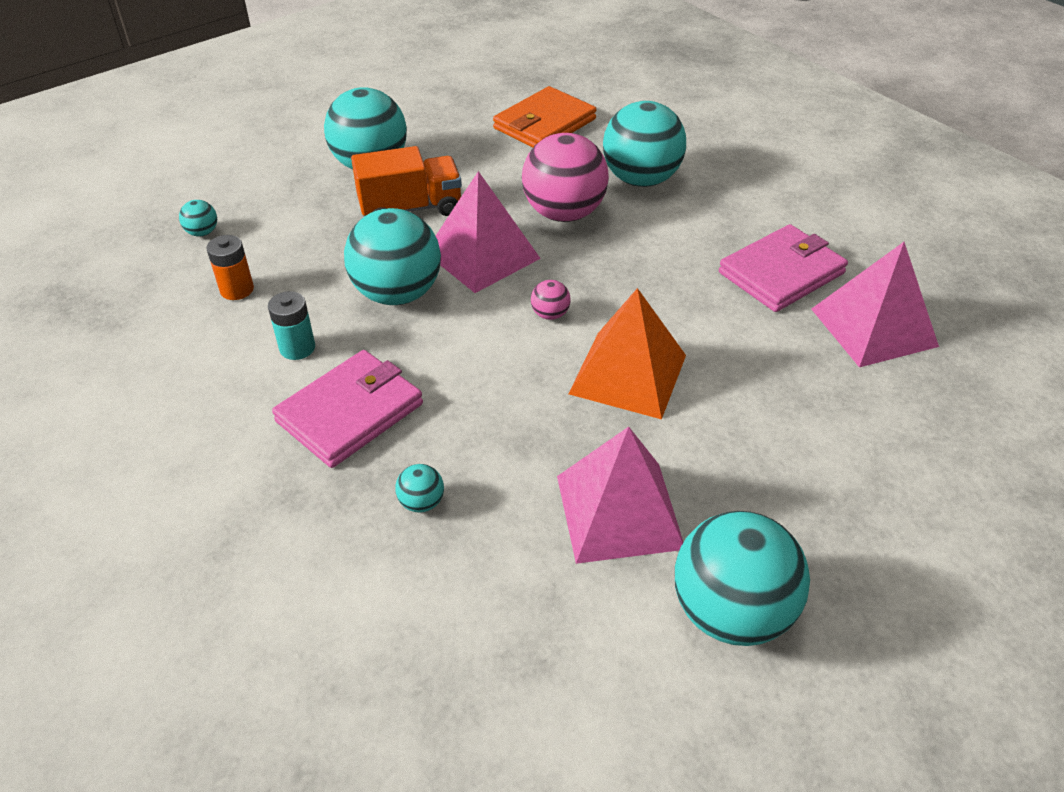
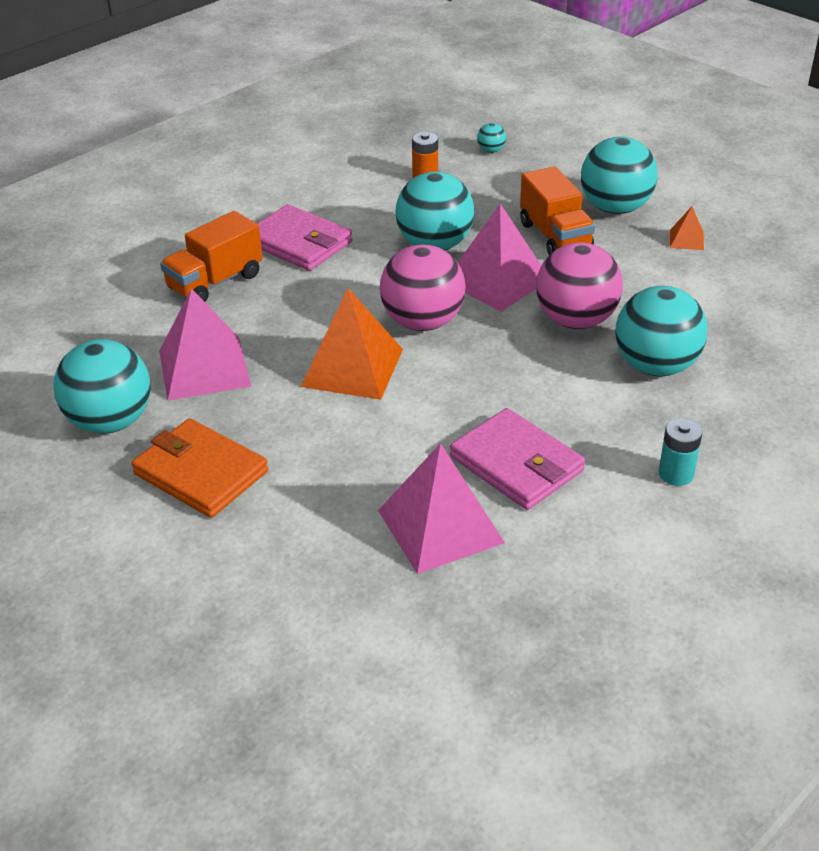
camera: 85 degrees right, 5 degrees down
turquoise battery [268,291,315,360] -> turquoise battery moved to [658,418,702,486]
turquoise ball [395,464,444,513] -> orange truck [160,211,263,302]
orange wallet [493,86,597,148] -> orange wallet moved to [131,418,268,518]
pink ball [531,280,571,320] -> pink ball [380,245,466,331], size x2.41
none -> orange pyramid [670,207,704,250]

